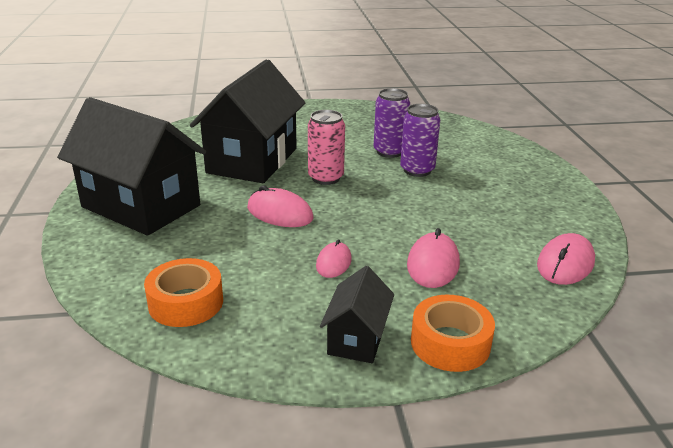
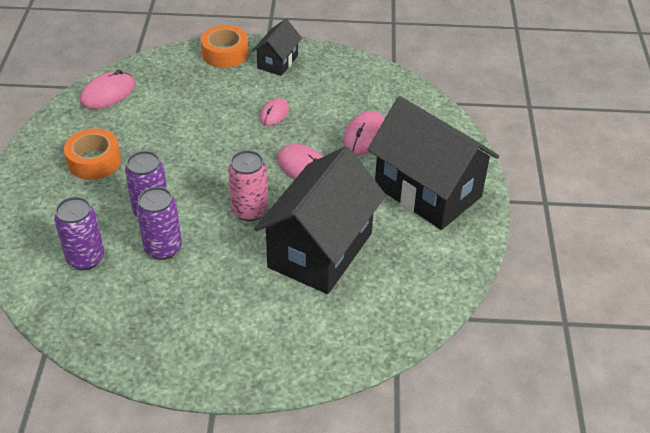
camera: 170 degrees left, 15 degrees up
orange tape [144,258,223,327] -> orange tape moved to [64,129,121,180]
pink mouse [407,228,460,288] -> pink mouse moved to [343,111,385,155]
none -> purple can [54,197,104,270]

